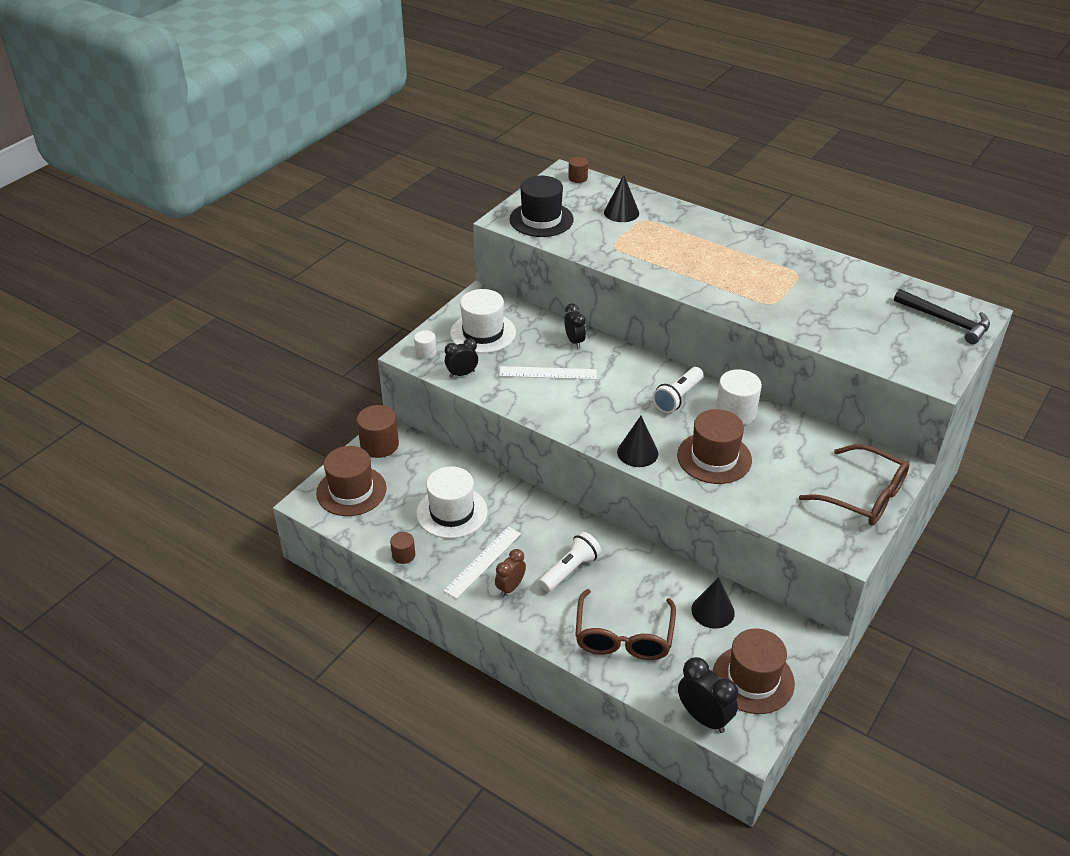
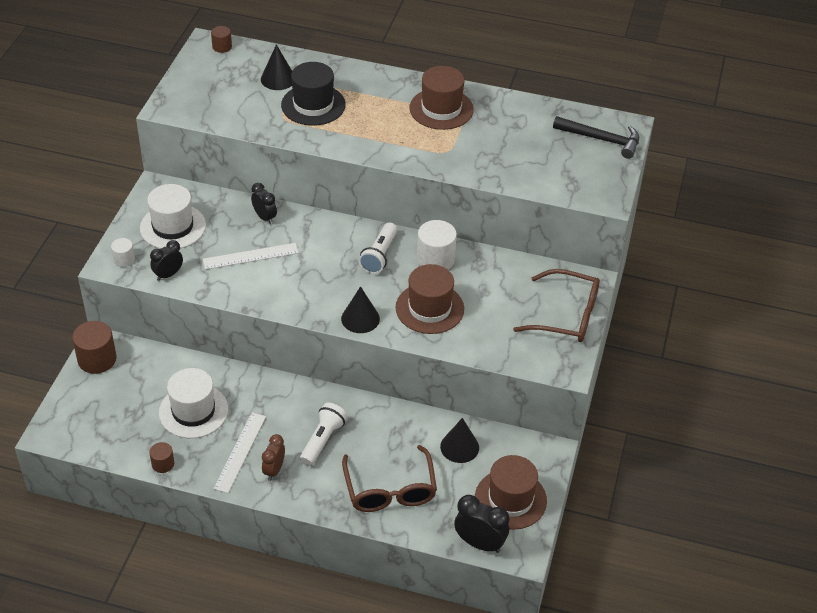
camera: 20 degrees left, 5 degrees up
brown hat [316,446,387,516] -> brown hat moved to [409,66,474,130]
black hat [509,176,574,237] -> black hat moved to [281,62,346,126]

